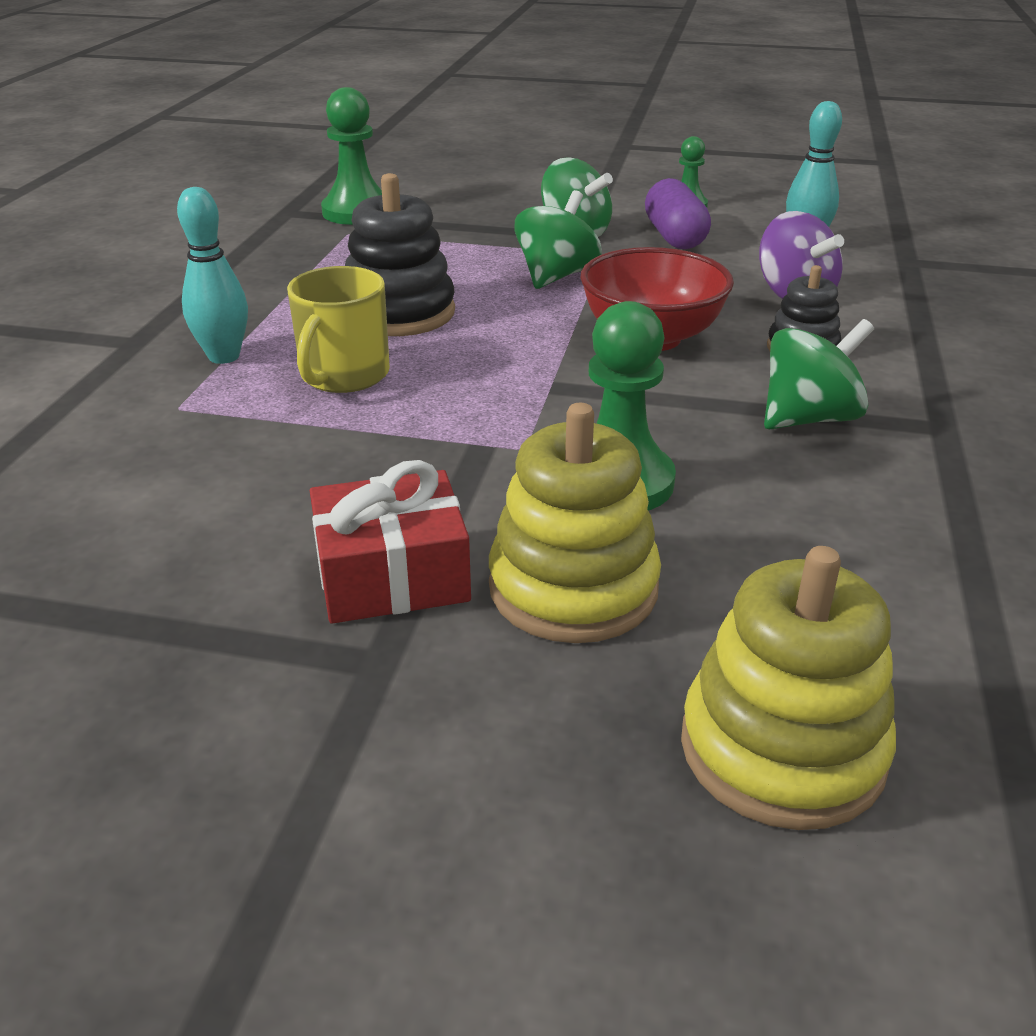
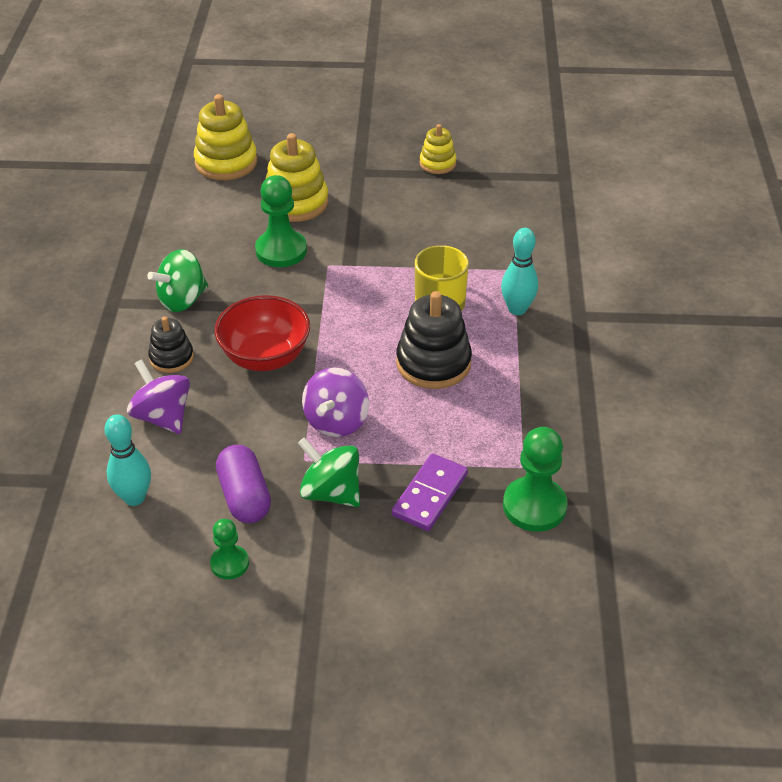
camera: 170 degrees right, 10 degrees up
red gift [310,460,471,624] -> none
green spinning top [514,190,602,289] -> purple spinning top [302,367,369,437]
none -> purple domino [392,453,468,531]
none -> yellow stacking toy [419,124,457,174]

